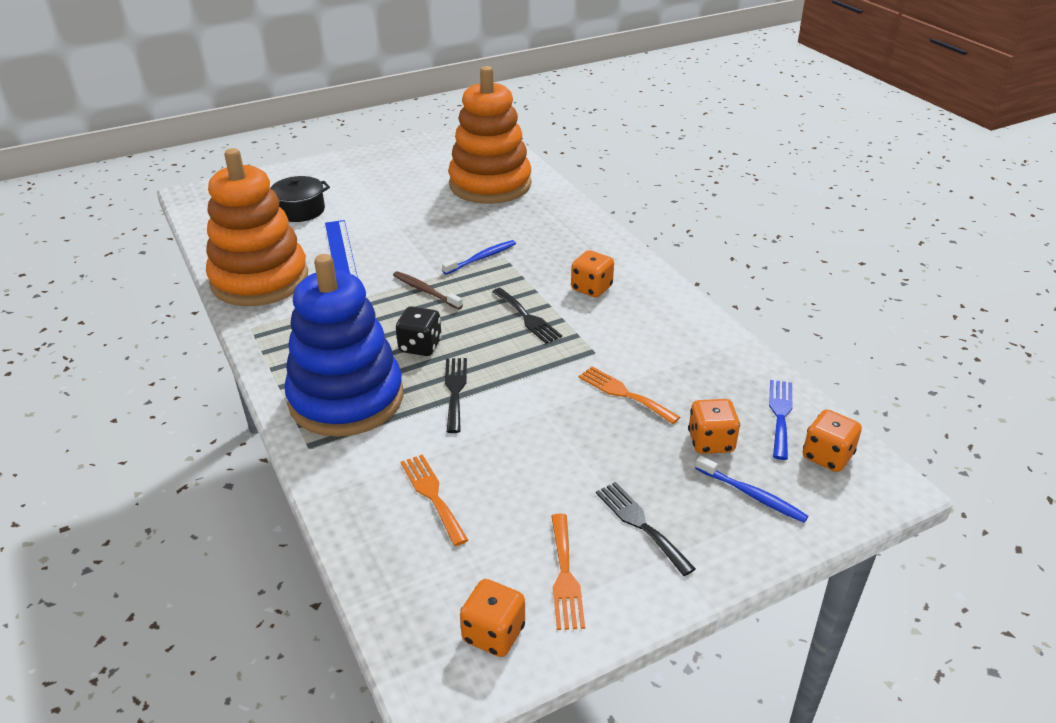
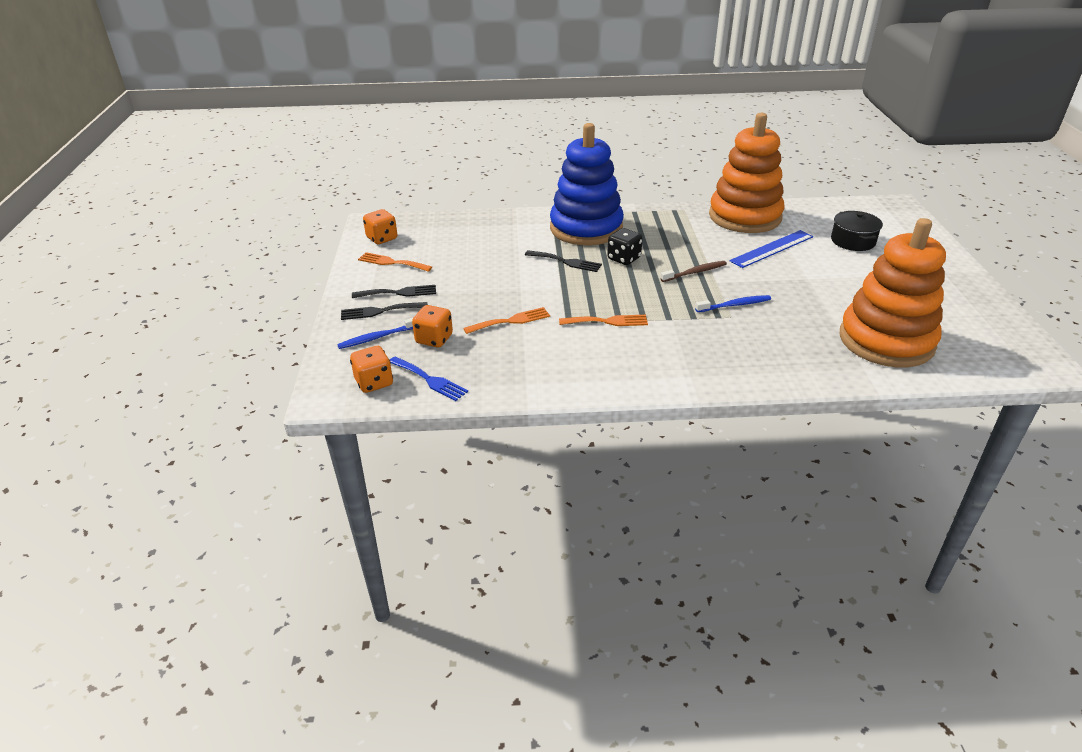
camera: 115 degrees right, 0 degrees up
blue ruler [325,220,358,278] -> blue ruler turned 45 degrees counterclockwise [730,230,813,268]
orange fork [401,454,468,546] -> orange fork moved to [559,315,648,326]
blue toothbrush [442,240,516,275] -> blue toothbrush turned 90 degrees counterclockwise [695,295,771,312]
black fork [492,288,562,344] -> black fork moved to [341,302,428,320]
orange dice [571,250,614,298] -> none

